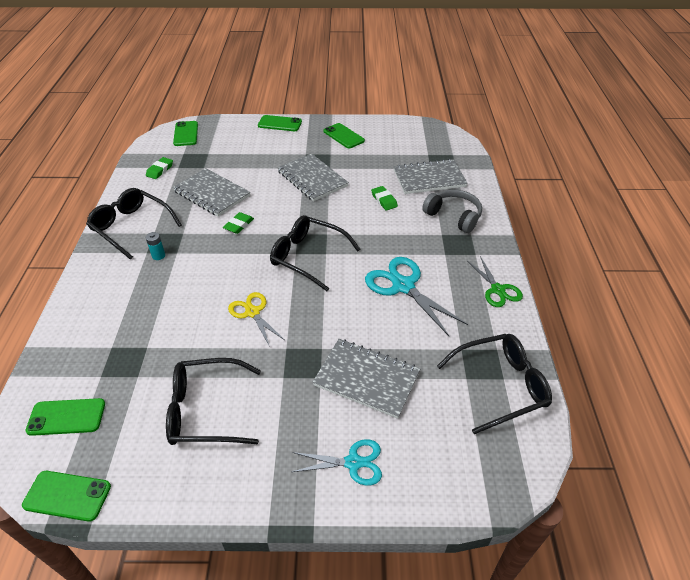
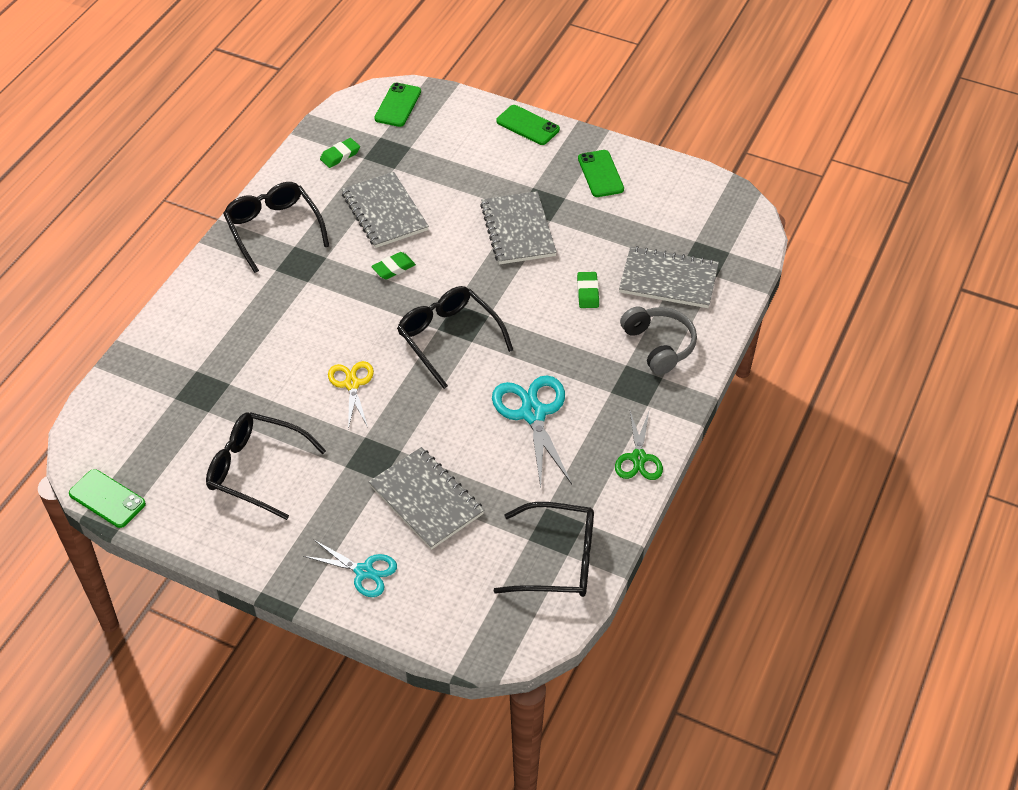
camera: 25 degrees right, 5 degrees up
green phone [25,398,105,436] -> none
turquoise battery [146,232,165,260] -> none

